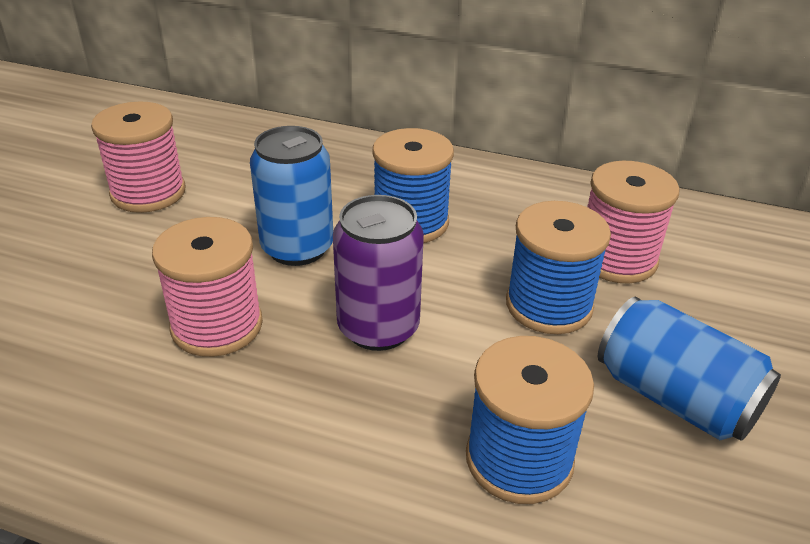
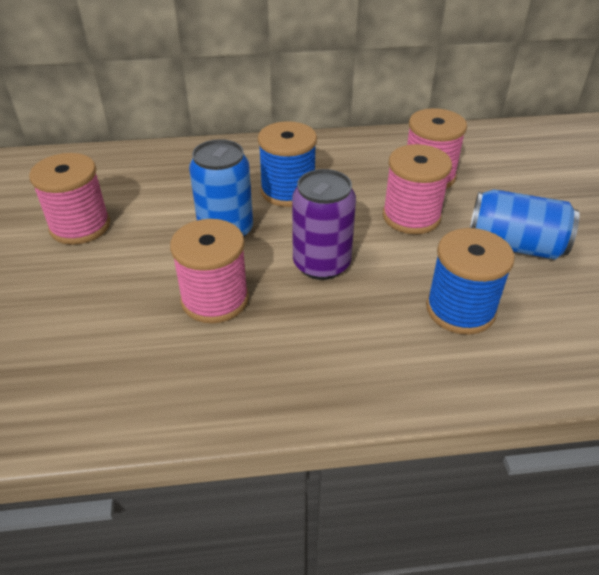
camera: 25 degrees left, 5 degrees up
blue spool [506,201,611,334] -> pink spool [383,144,452,234]

